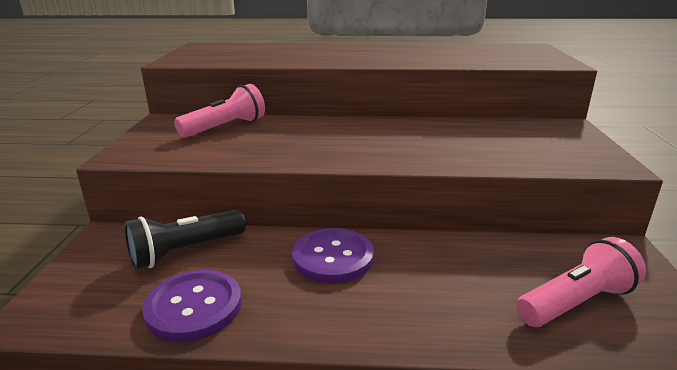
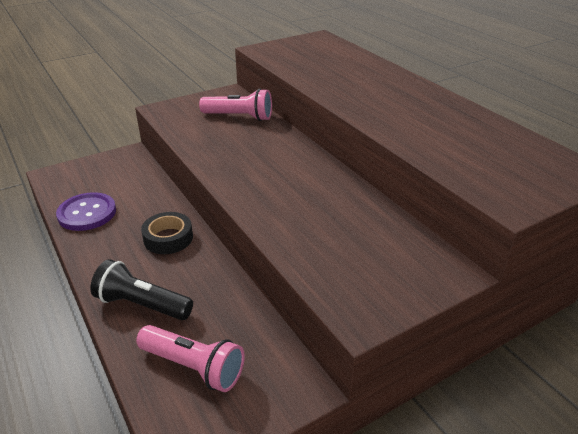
camera: 55 degrees right, 10 degrees up
black flashlight [125,210,246,270] -> black flashlight moved to [90,259,193,320]
purple button [292,228,374,283] -> black tape [141,212,193,254]

